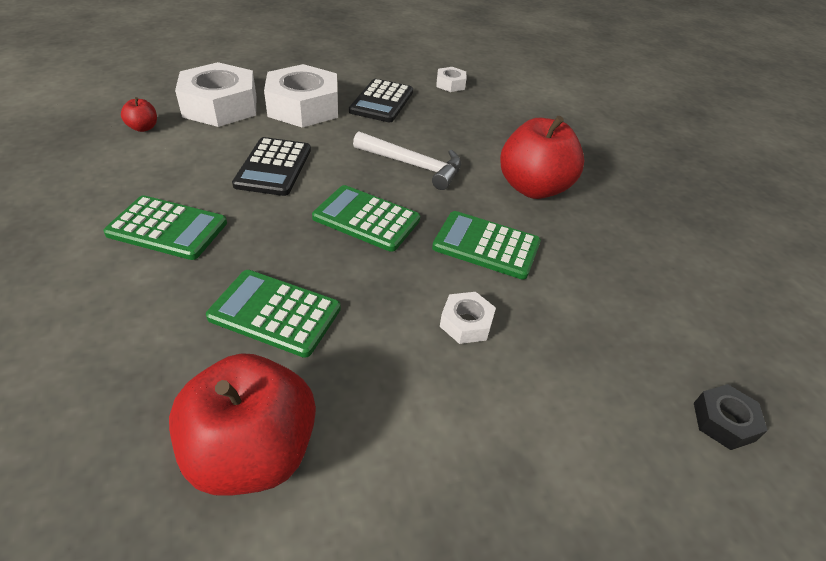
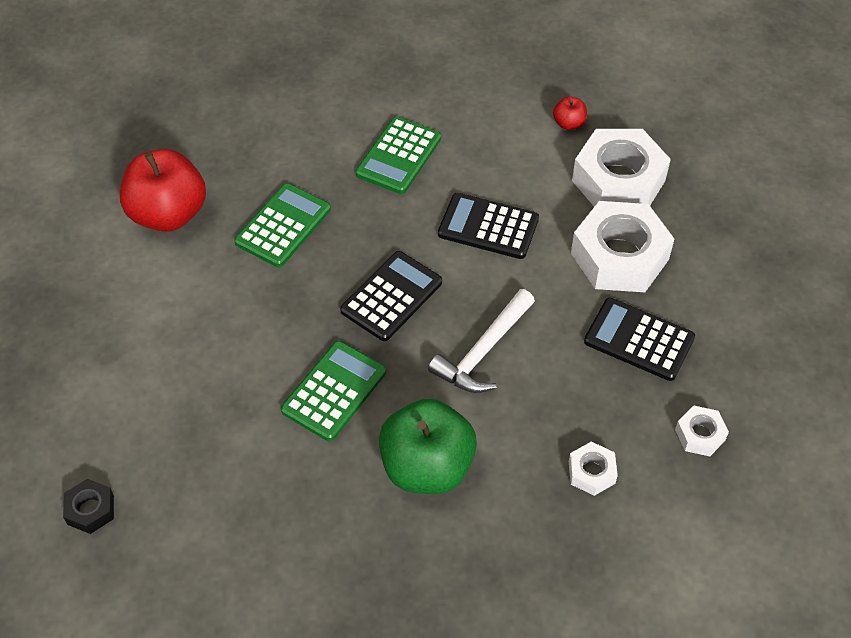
camera: 105 degrees right, 10 degrees up
green calculator [312,185,420,252] -> black calculator [340,251,442,341]
white nut [440,292,496,344] -> white nut moved to [569,442,618,496]
red apple [500,116,584,199] -> green apple [379,399,477,494]

